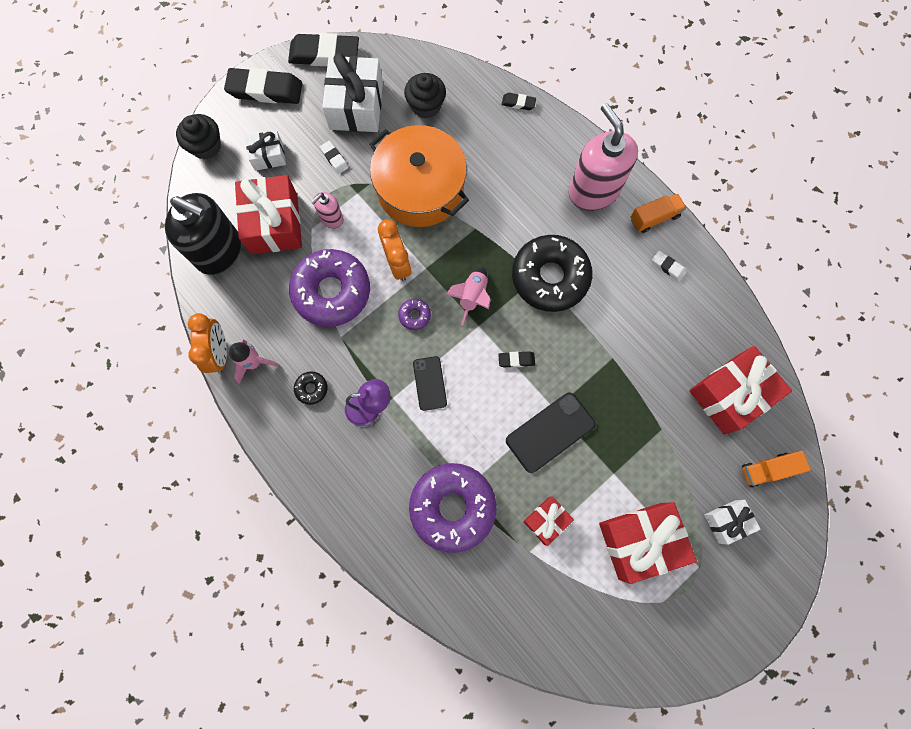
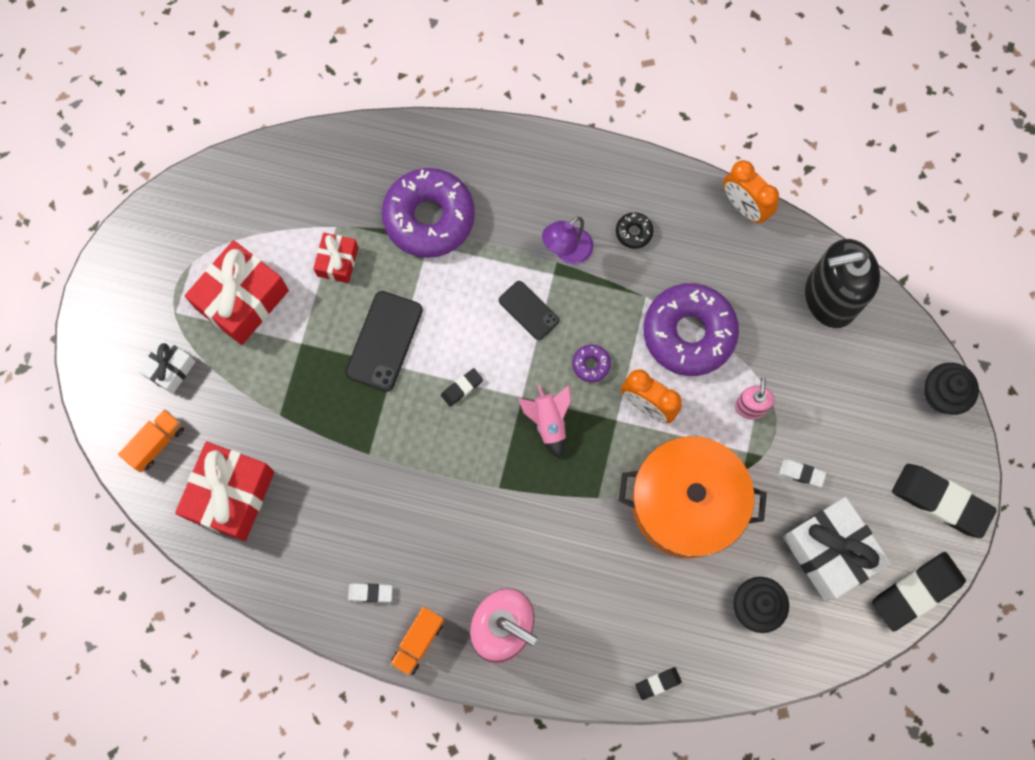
camera: 145 degrees right, 0 degrees up
black eraser [224,68,303,104] -> black eraser turned 60 degrees clockwise [892,464,997,538]
pink rocket [229,339,279,383] -> none
red gift [235,175,302,254] -> none
white gift [245,131,286,171] -> none
black donut [512,235,592,312] -> none

